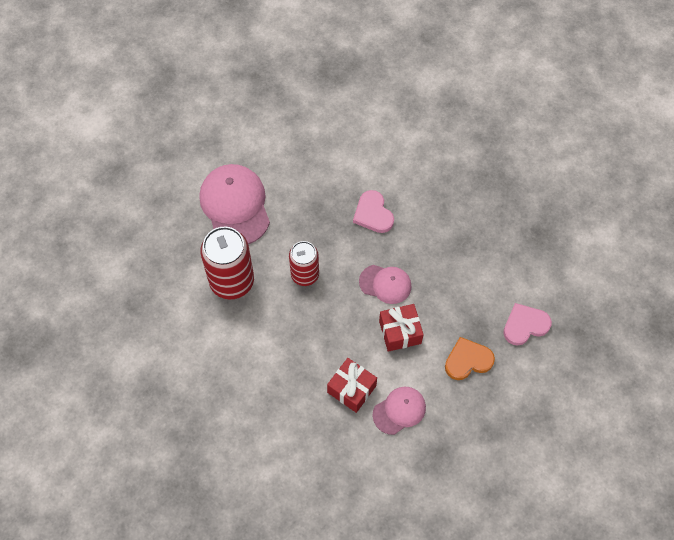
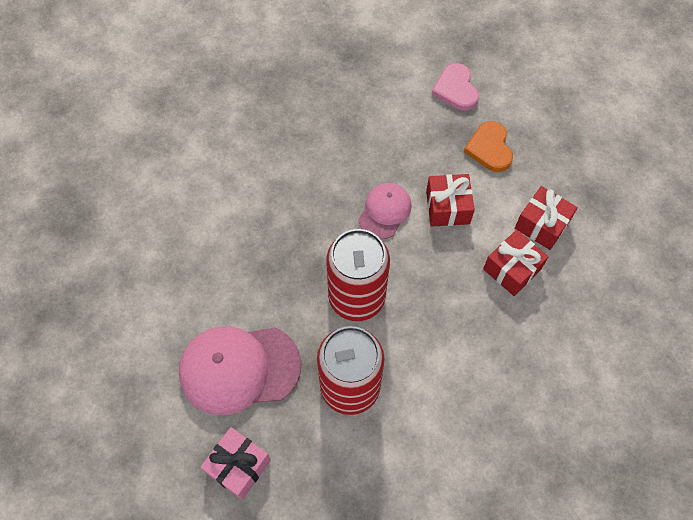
camera: 80 degrees left, 0 degrees up
red can [289,241,319,286] -> red can [326,229,390,321], size x1.59
pink heart [353,190,394,233] -> none
pink cap [373,387,426,435] -> red gift [515,186,578,250]
none -> pink gift [200,427,271,500]

